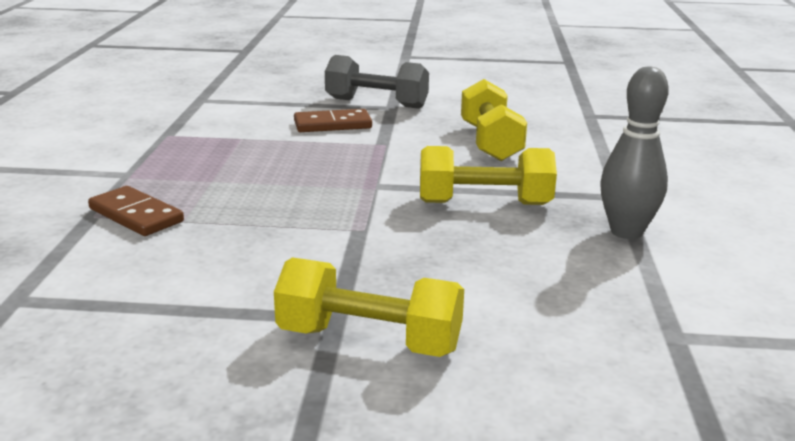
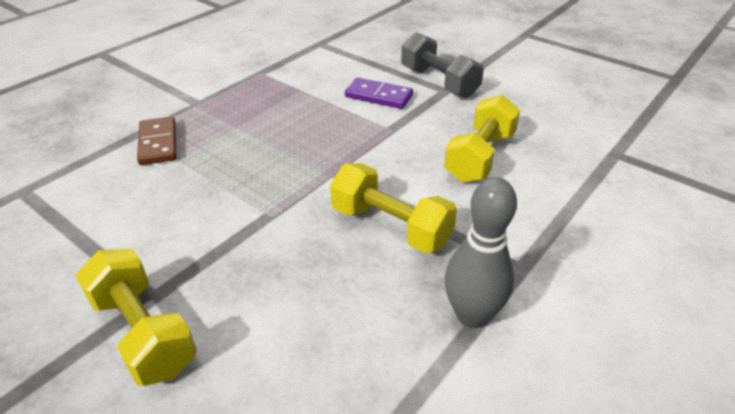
camera: 35 degrees right, 15 degrees up
brown domino [294,109,372,132] -> purple domino [345,77,413,109]

